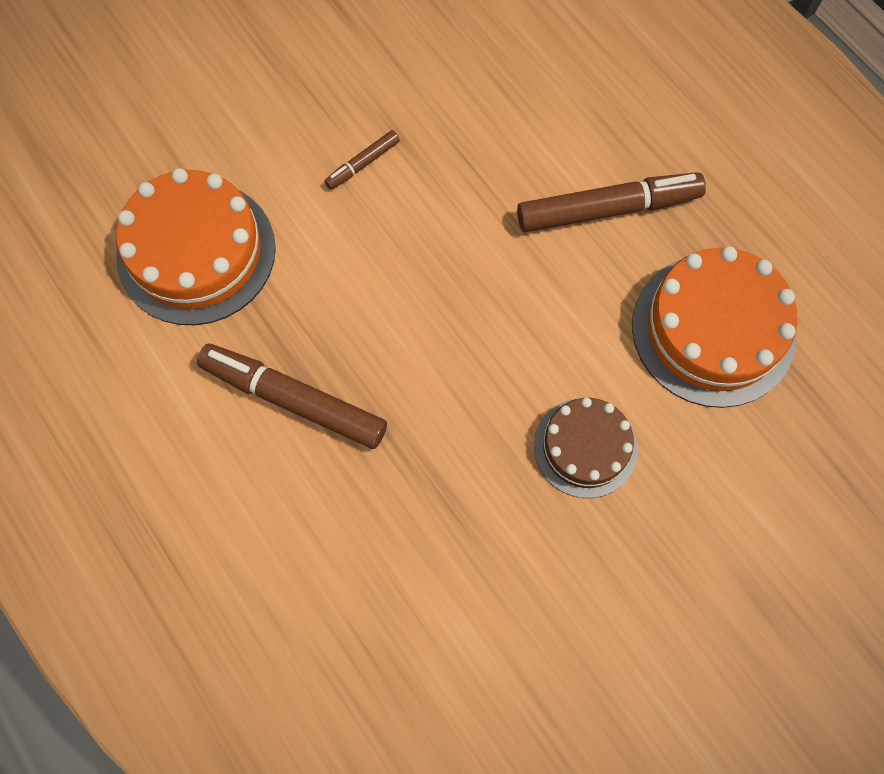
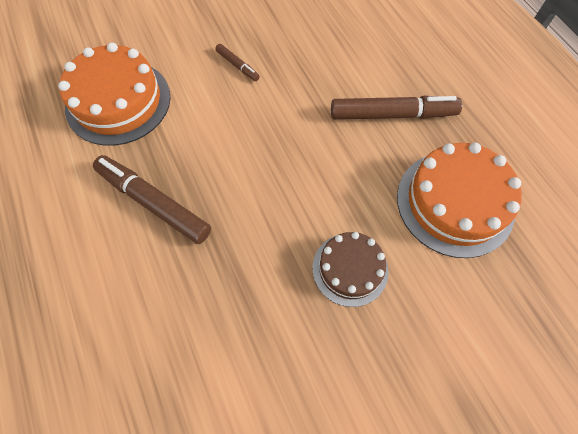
camera: 10 degrees right, 5 degrees down
brown marker [324,130,400,190] -> brown marker turned 105 degrees counterclockwise [215,44,260,81]

